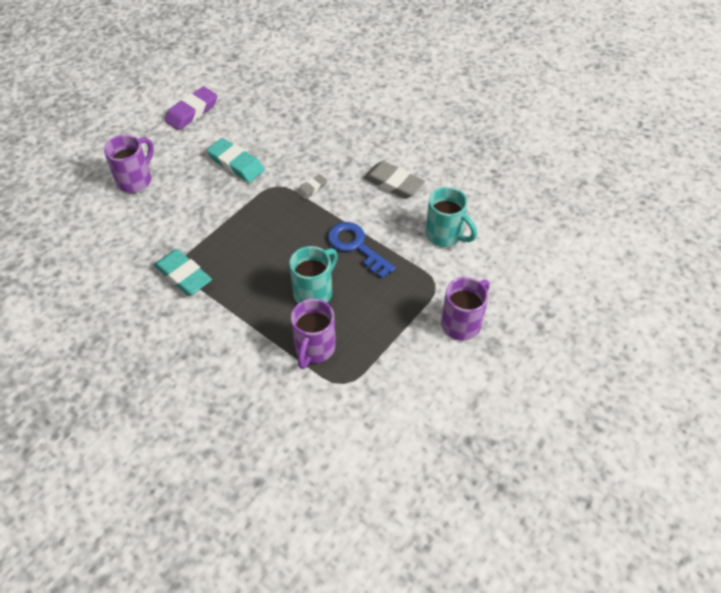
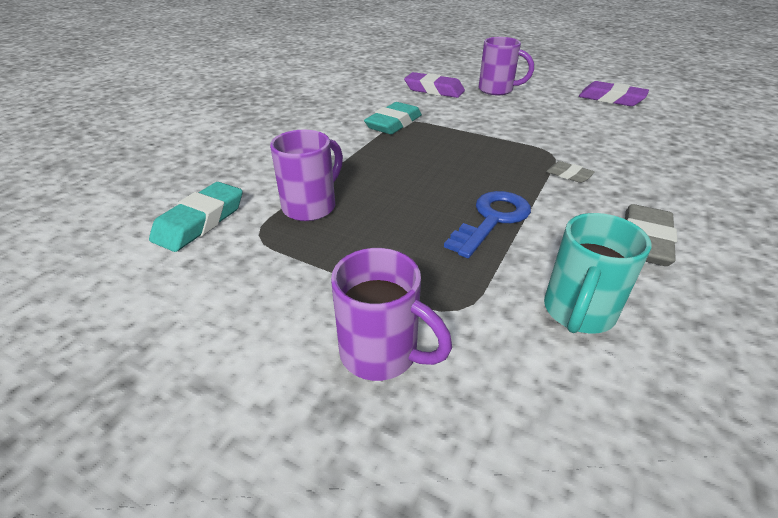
camera: 80 degrees right, 15 degrees down
turquoise eraser [207,138,265,183] -> turquoise eraser moved to [149,182,243,252]
turquoise mug [289,246,338,304] -> none
purple mug [291,299,336,369] -> purple mug turned 120 degrees clockwise [270,130,343,221]
none -> purple eraser [404,72,465,98]

